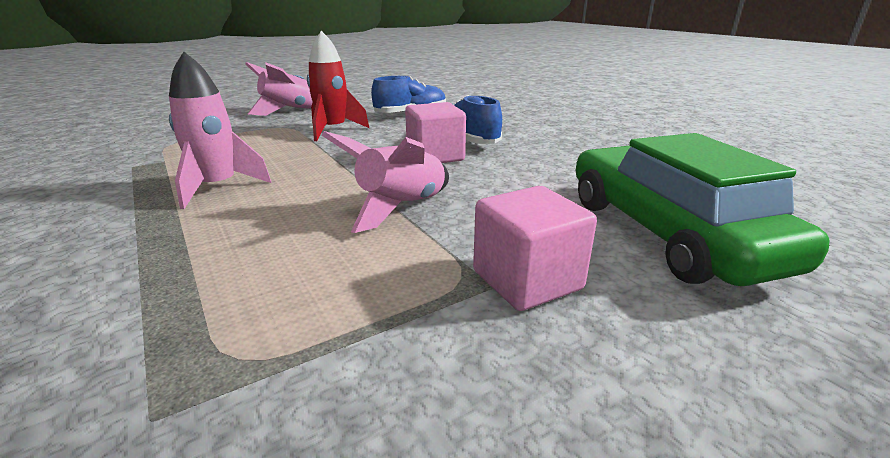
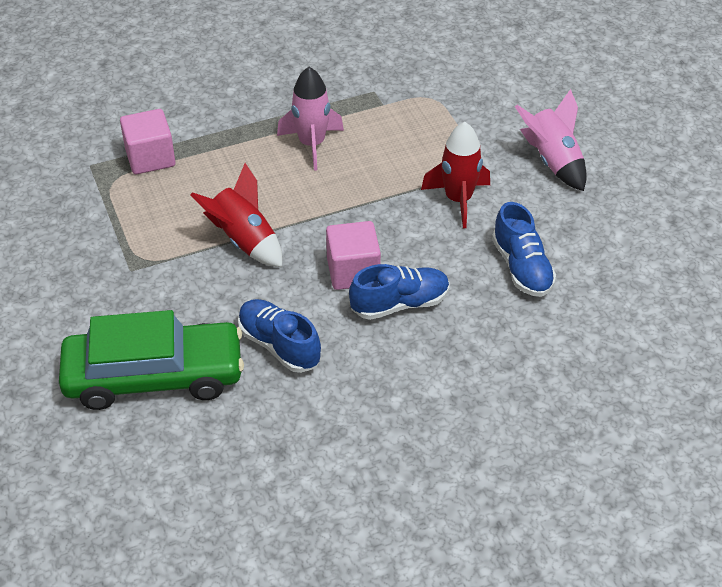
camera: 100 degrees right, 20 degrees up
pink rocket [322,131,449,233] -> red rocket [190,163,282,267]
pink cube [473,186,597,311] -> pink cube moved to [120,109,175,174]
none -> blue shoe [238,299,321,373]

